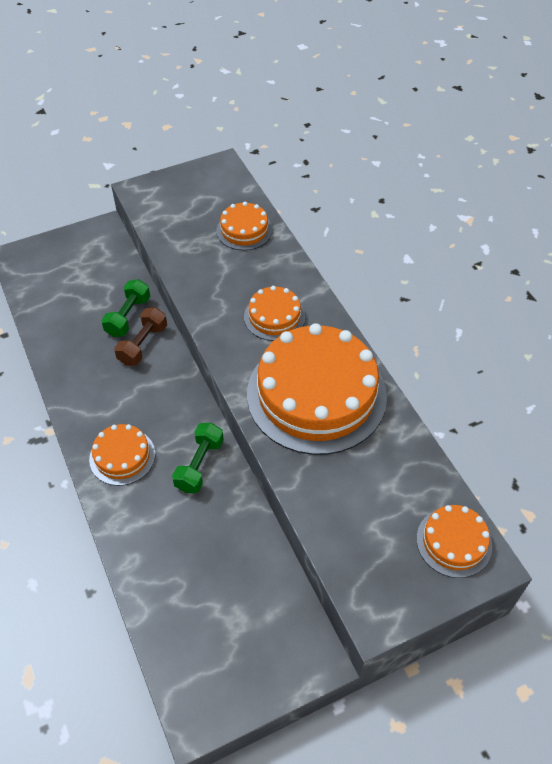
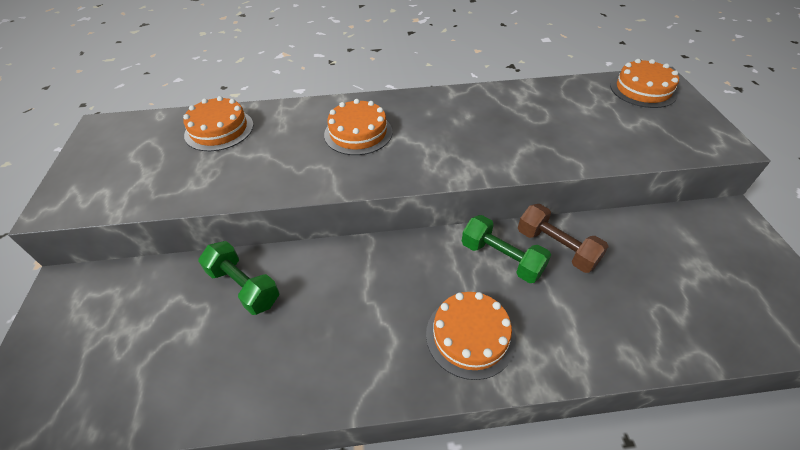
camera: 70 degrees left, 5 degrees down
brown dumbbell [114,307,167,366] -> brown dumbbell moved to [518,204,609,273]
orange cake [247,323,387,455] -> none

